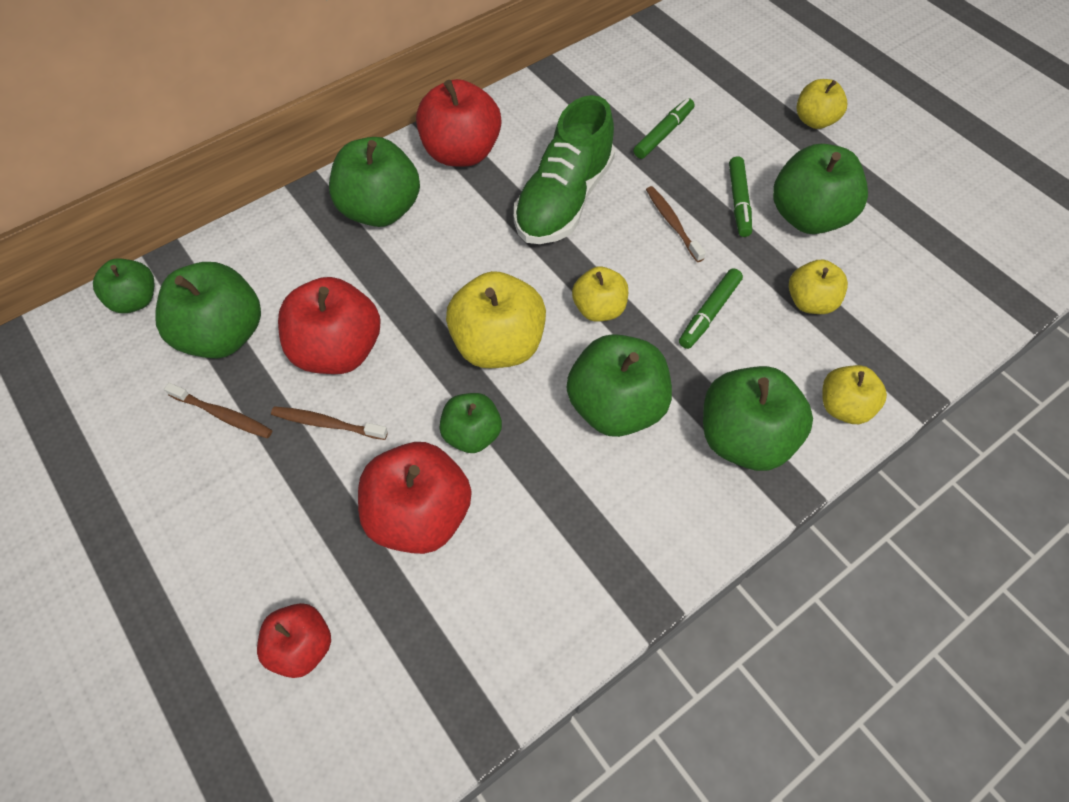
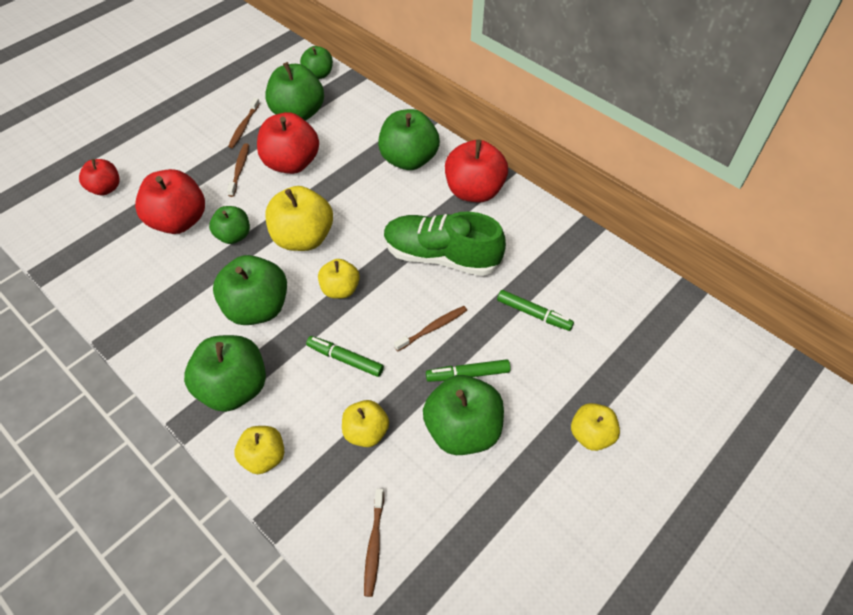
camera: 80 degrees right, 5 degrees down
none -> brown toothbrush [364,489,384,597]

